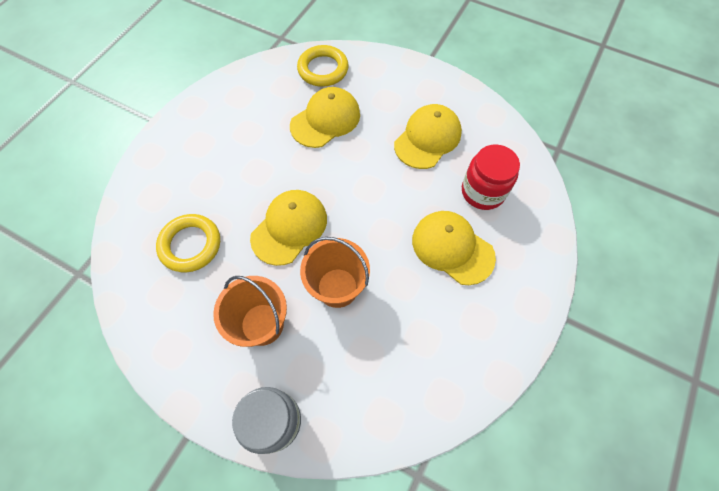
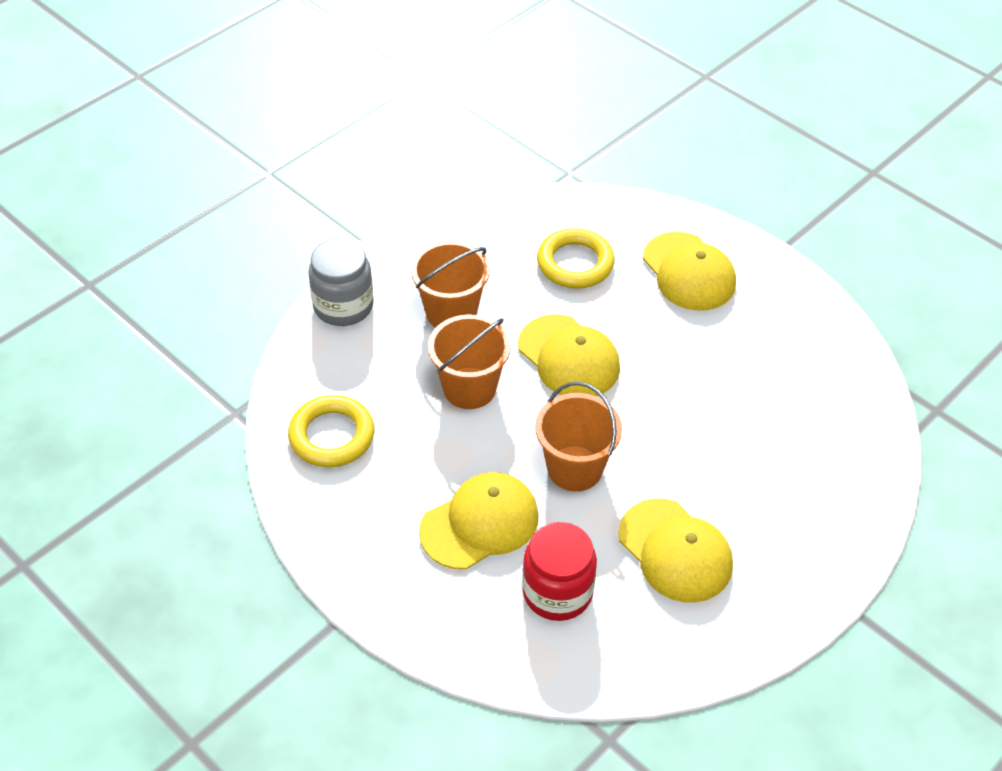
camera: 105 degrees right, 15 degrees down
yellow cap [290,87,360,148] -> yellow cap moved to [643,232,736,311]
yellow ring [297,45,349,87] -> yellow ring moved to [288,395,374,467]
none -> orange bucket [535,381,622,491]

